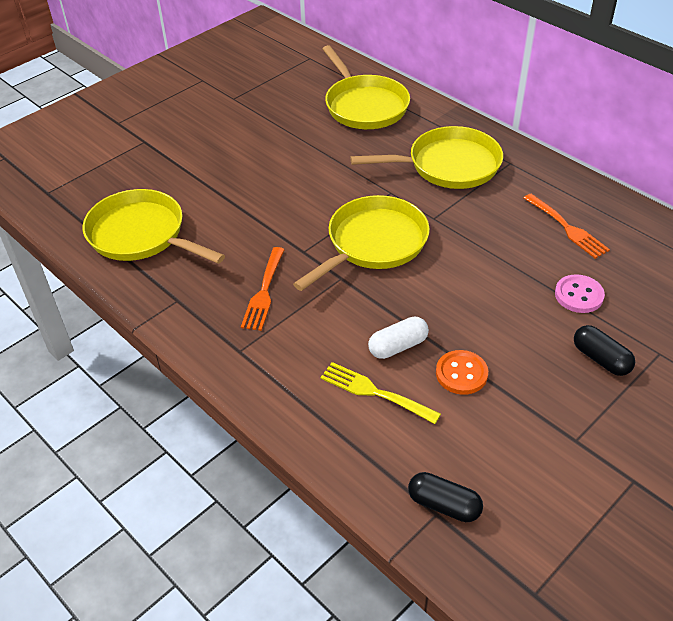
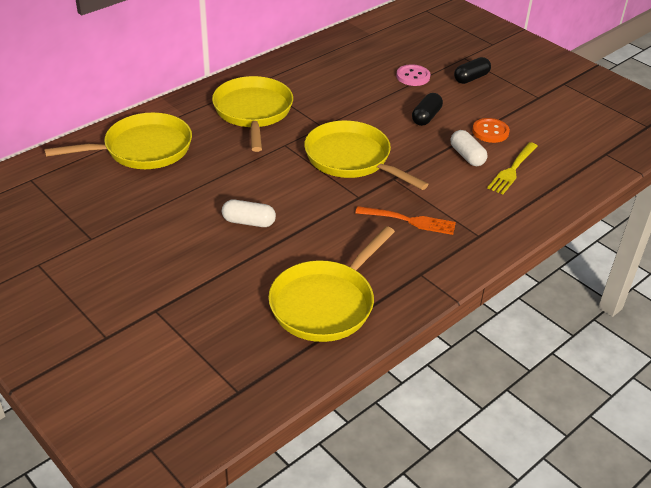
camera: 90 degrees left, 5 degrees down
black capsule [408,472,483,522] -> black capsule moved to [412,93,443,126]
orange fork [524,194,610,259] -> none
none -> white capsule [222,200,276,227]

